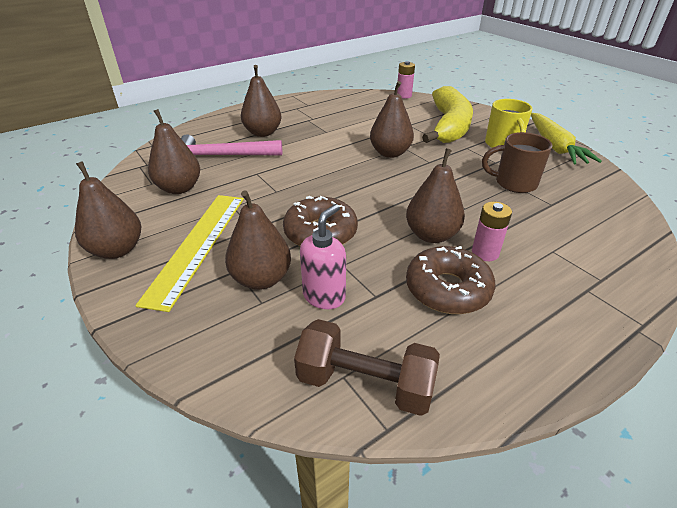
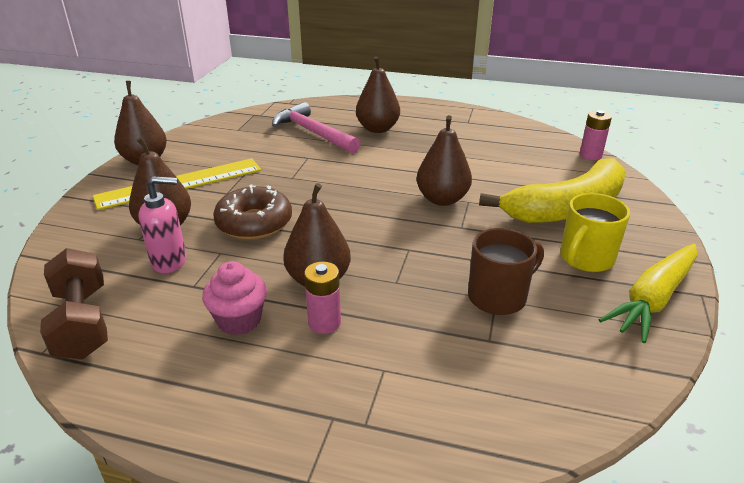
camera: 50 degrees right, 5 degrees down
brown pear [148,109,200,194] -> none
brown donut [406,246,495,314] -> pink cupcake [202,261,267,335]
brown mug [482,132,552,193] -> brown mug turned 90 degrees clockwise [468,228,544,315]

